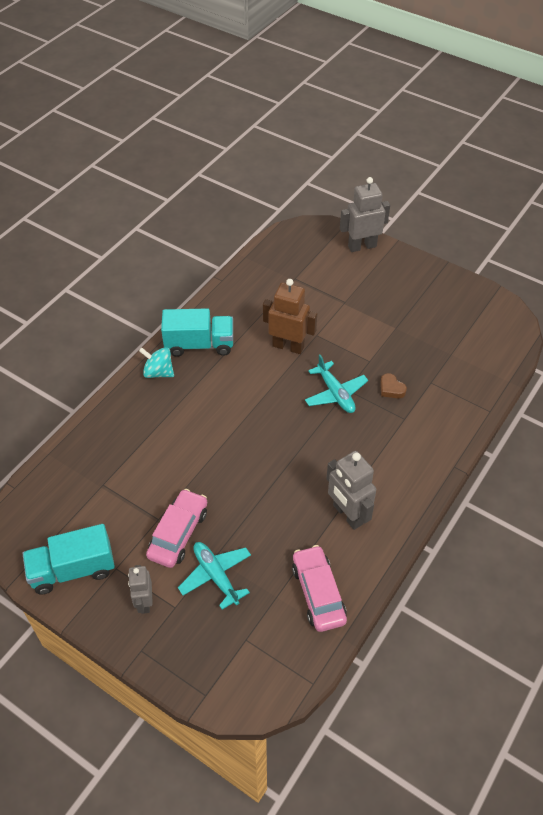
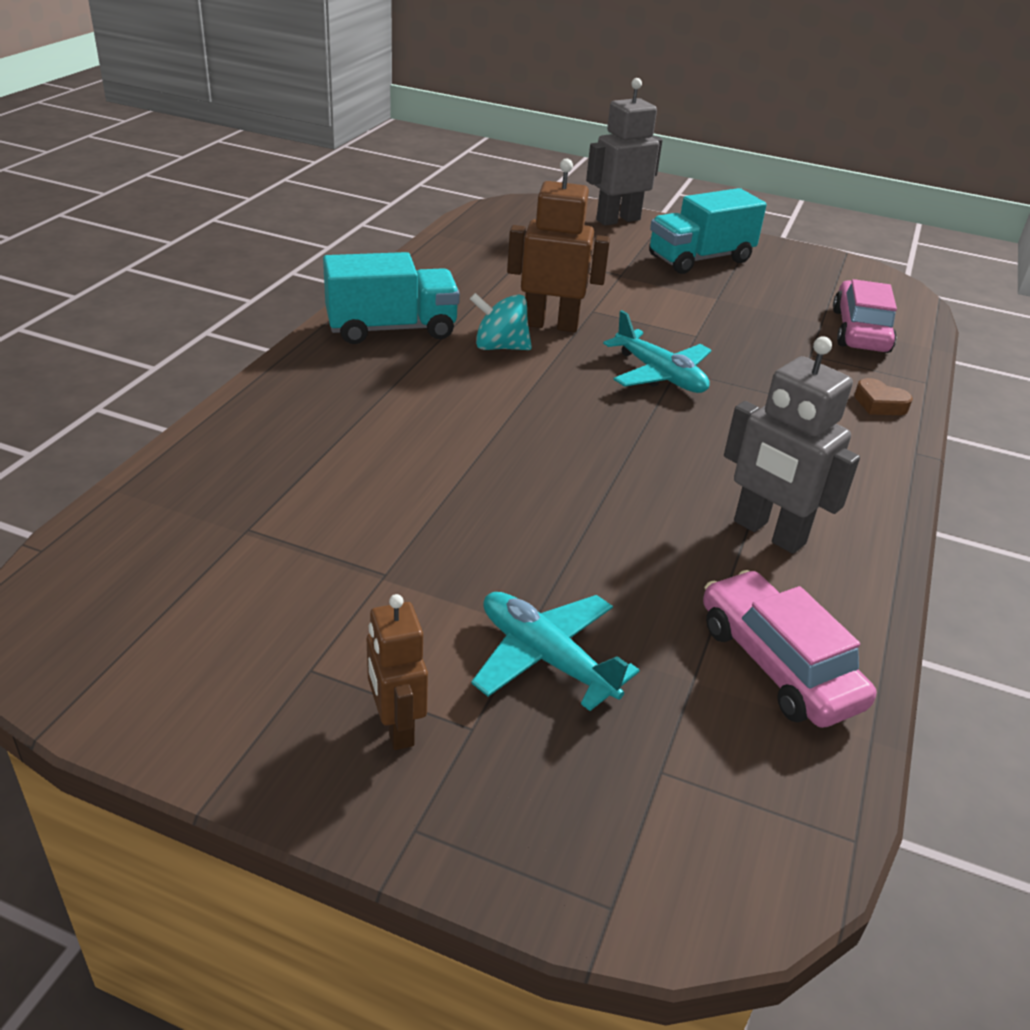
camera: 15 degrees left, 15 degrees down
turquoise truck [22,524,115,595] -> turquoise truck moved to [649,188,767,274]
grey robot [128,565,153,614] -> brown robot [367,594,428,750]
turquoise spinning top [139,347,174,378] -> turquoise spinning top moved to [470,293,532,350]
pink car [146,489,207,568] -> pink car moved to [833,279,897,353]
brown heart [380,373,407,398] -> brown heart moved to [854,378,913,415]

